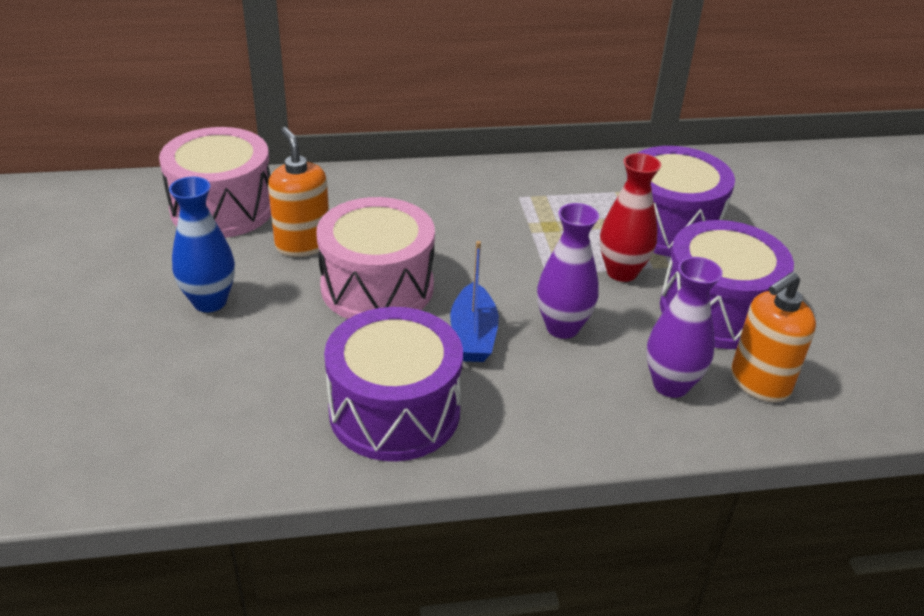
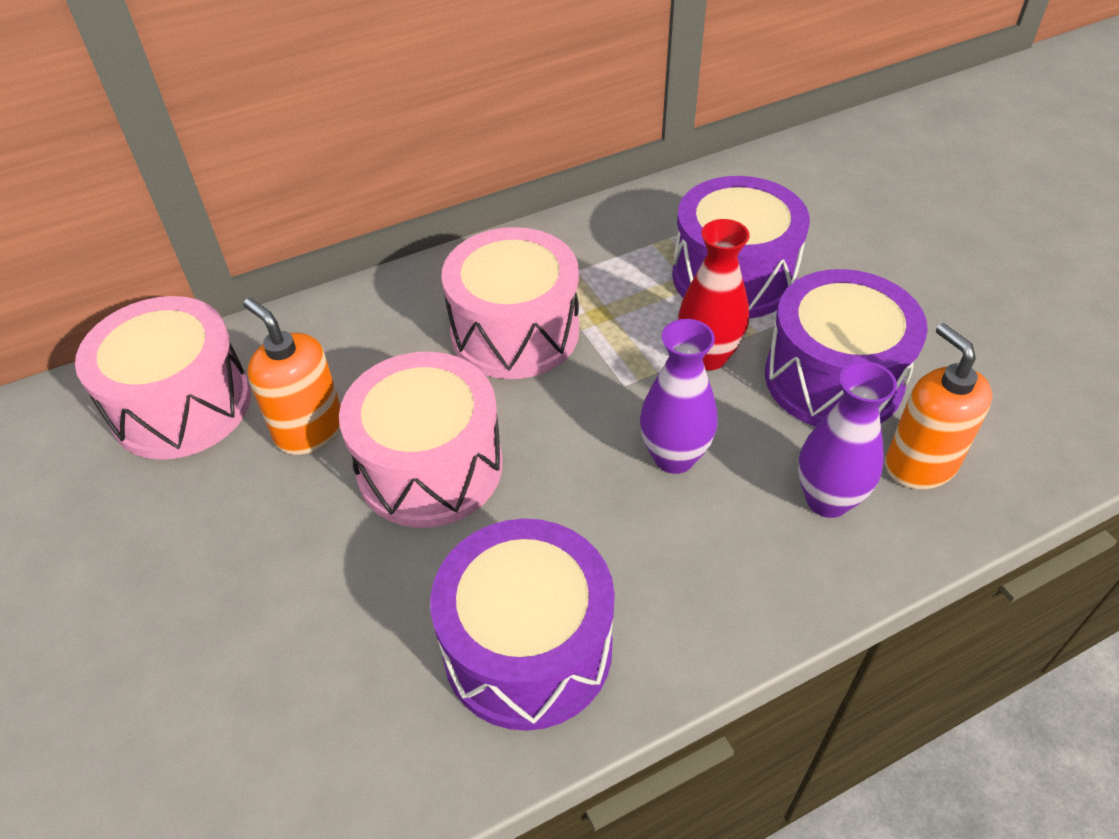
camera: 15 degrees left, 10 degrees up
blue vase [169,177,235,312] -> none
blue boat [450,241,499,362] -> none
orange soap dispenser [731,272,816,402] -> orange soap dispenser turned 120 degrees clockwise [885,323,993,489]
none -> pink drum [441,227,579,379]

